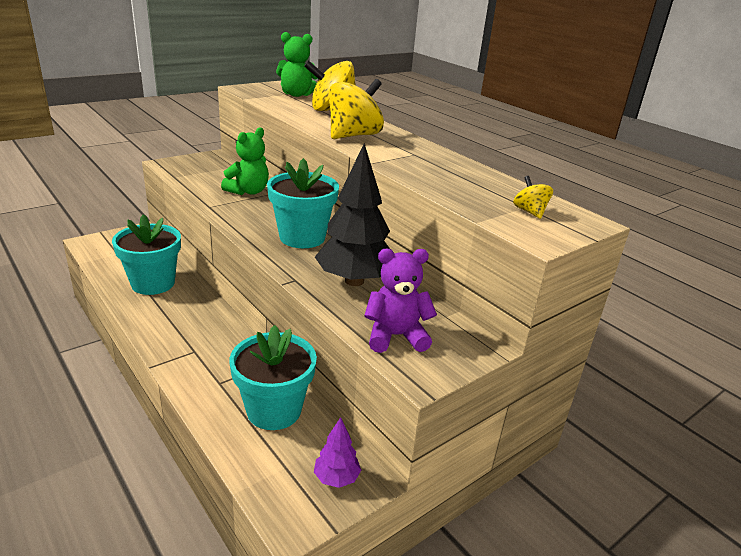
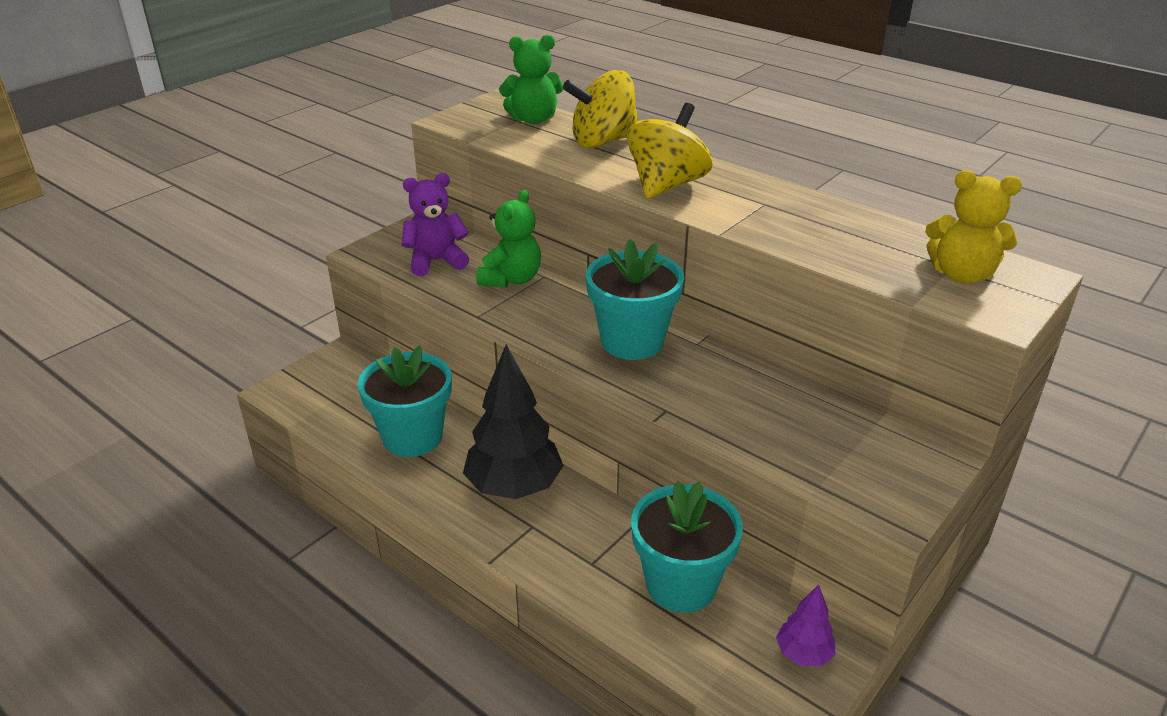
camera: 10 degrees left, 5 degrees up
black tree [315,143,390,286] -> black tree moved to [463,344,564,499]
purple teddy bear [364,249,437,353] -> purple teddy bear moved to [401,173,469,276]
yellow spinning top [513,176,553,219] -> yellow teddy bear [925,170,1022,284]

